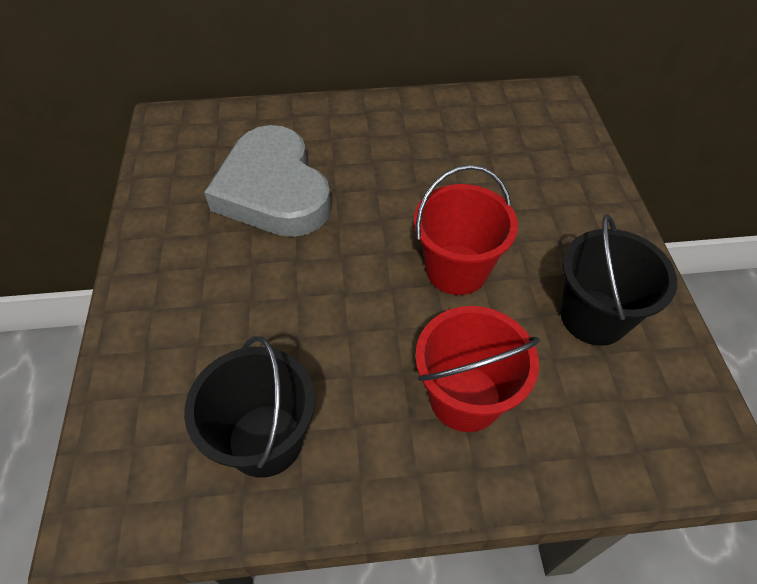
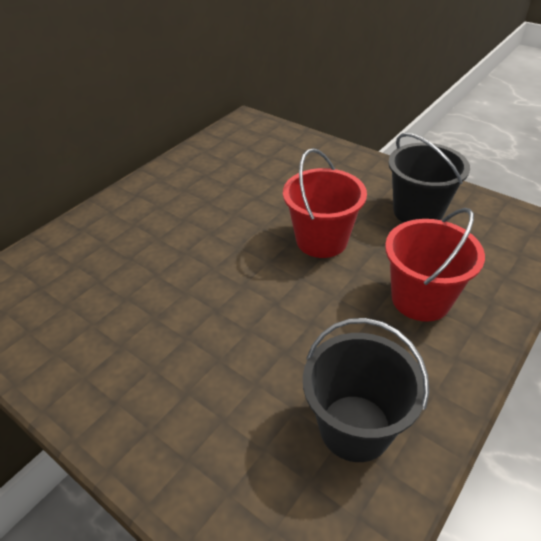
camera: 45 degrees left, 10 degrees down
grey heart [204,125,331,237] -> none

